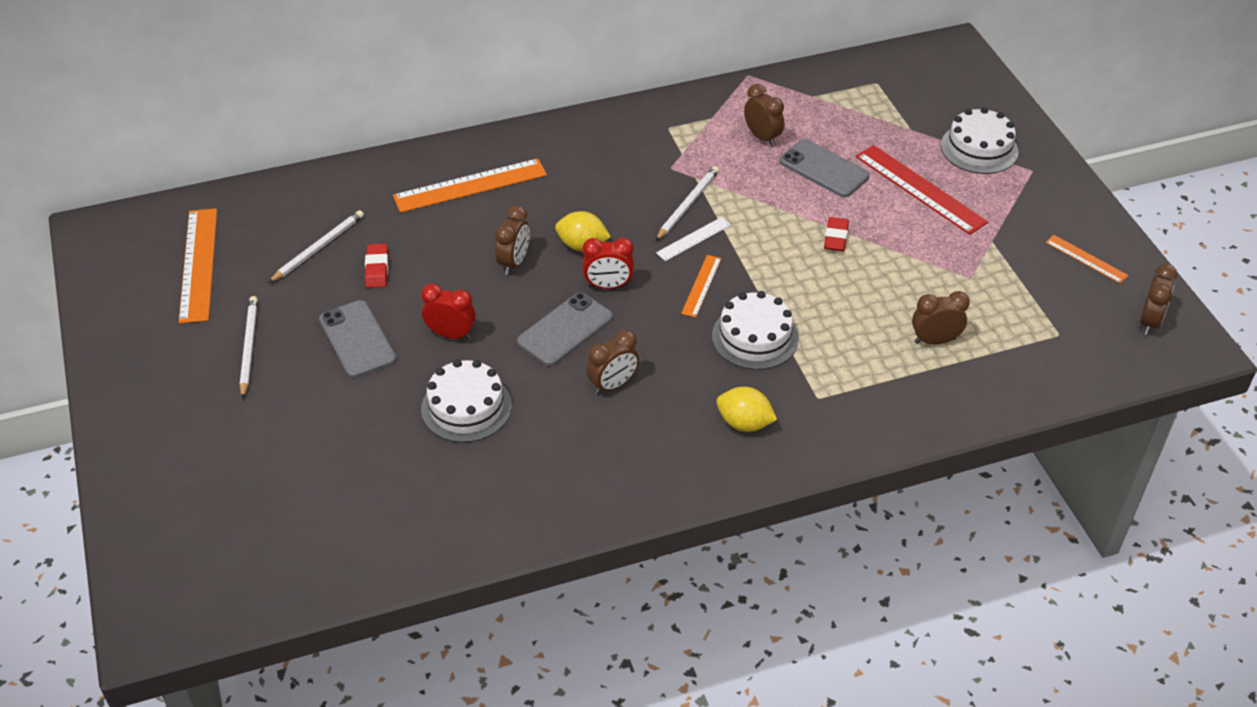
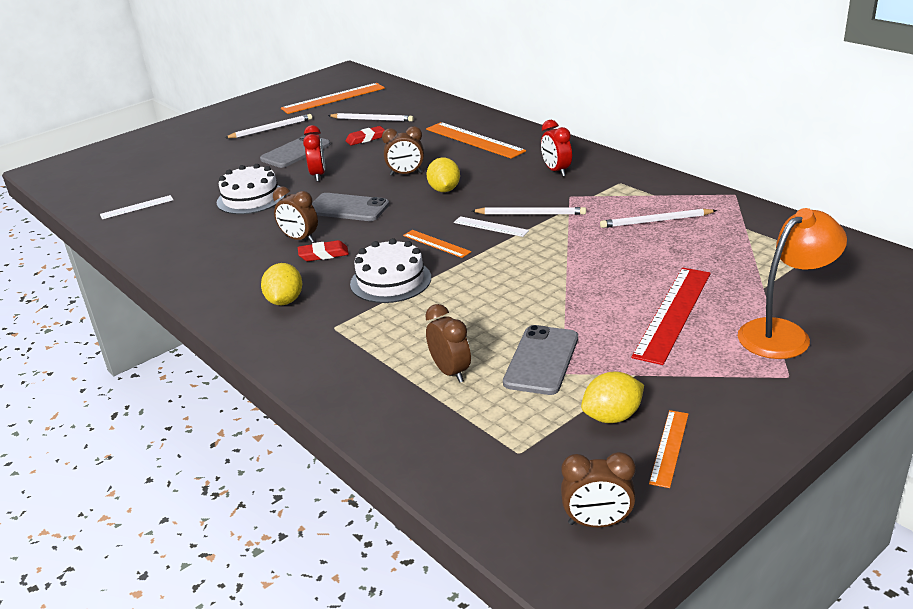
camera: 70 degrees right, 15 degrees down
red clock [582,238,634,289] -> red clock moved to [541,120,572,177]
orange ruler [681,255,721,317] -> orange ruler turned 45 degrees clockwise [403,230,471,258]
brown clock [744,84,784,146] -> white pencil [600,209,717,228]
grey phone [779,139,870,197] -> grey phone moved to [503,325,578,395]
red eraser [824,217,849,251] -> red eraser moved to [298,240,349,261]
white cake [941,107,1018,174] -> orange lamp [738,208,847,359]
none -> white ruler [100,195,173,219]
none -> yellow lemon [581,371,644,423]

